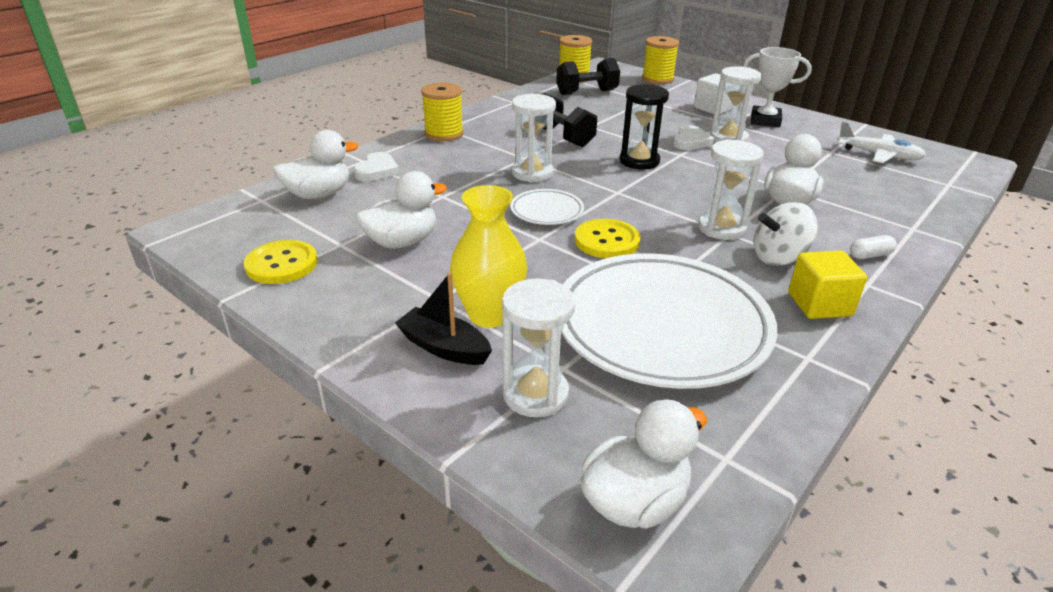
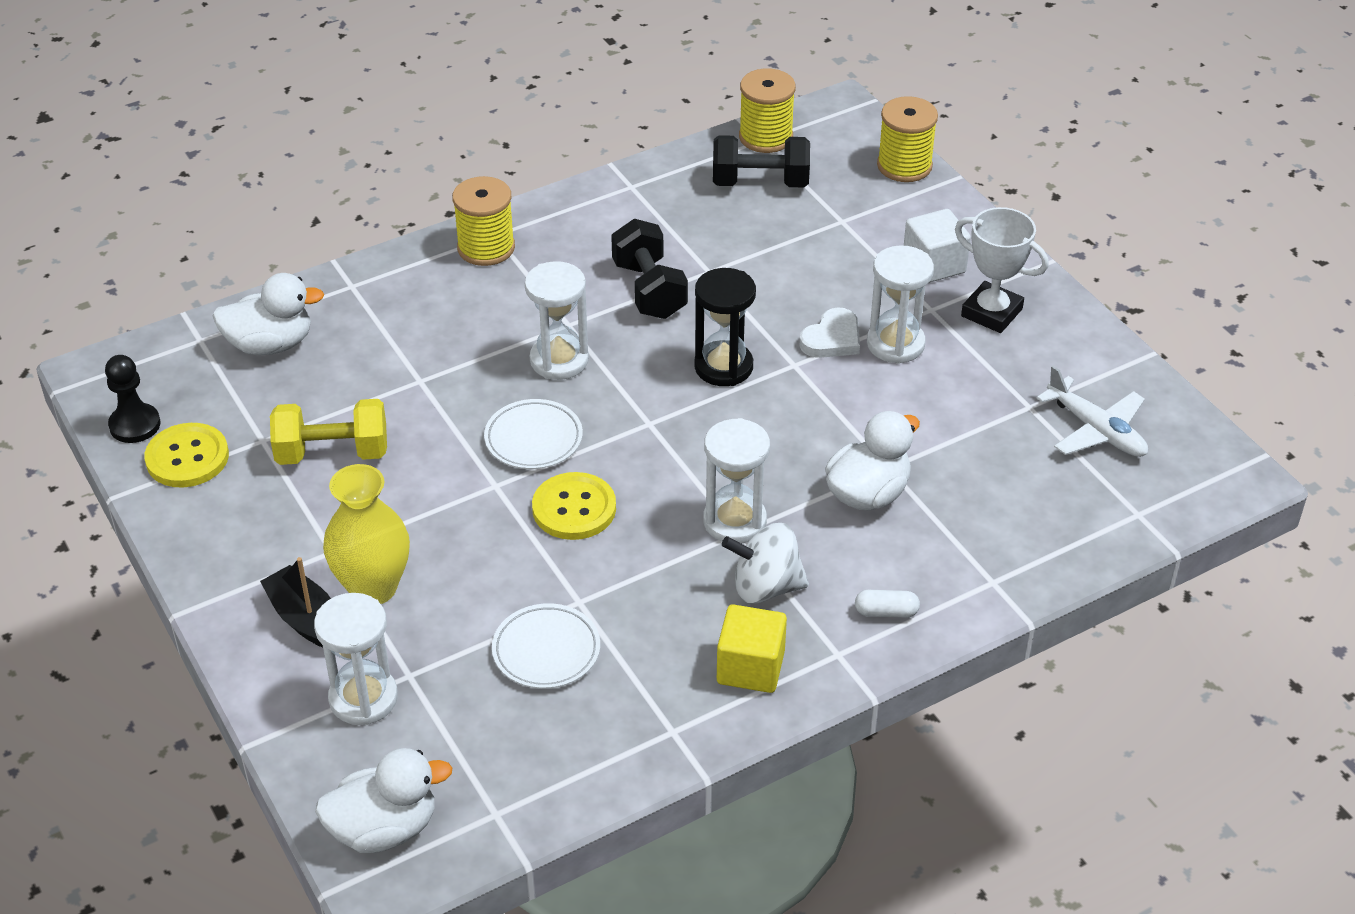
camera: 20 degrees right, 10 degrees up
white heart [354,152,399,181] -> none
white duck [356,171,447,249] -> yellow dumbbell [270,399,387,465]
white plate [561,253,778,389] -> white plate [492,603,600,689], size x0.44
none -> black pawn [105,355,160,443]

